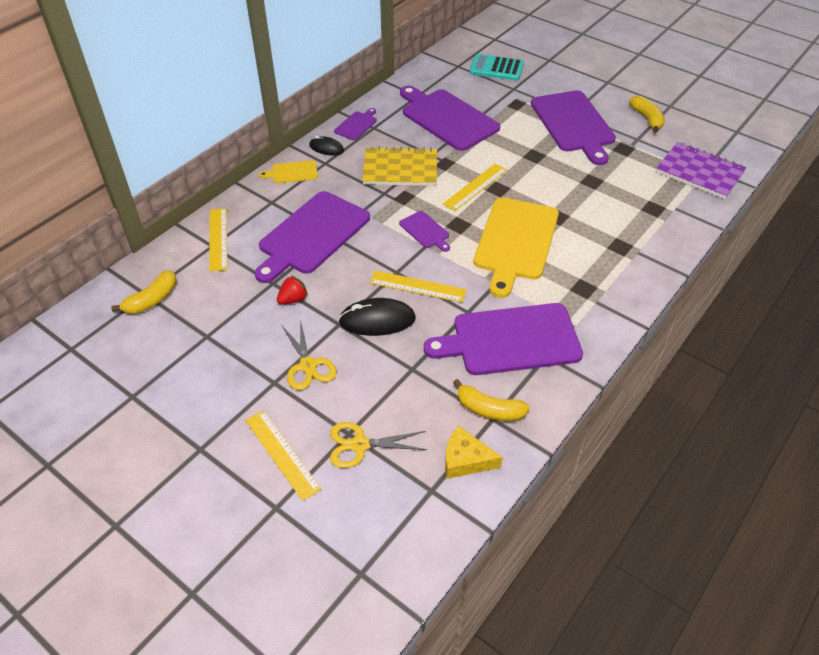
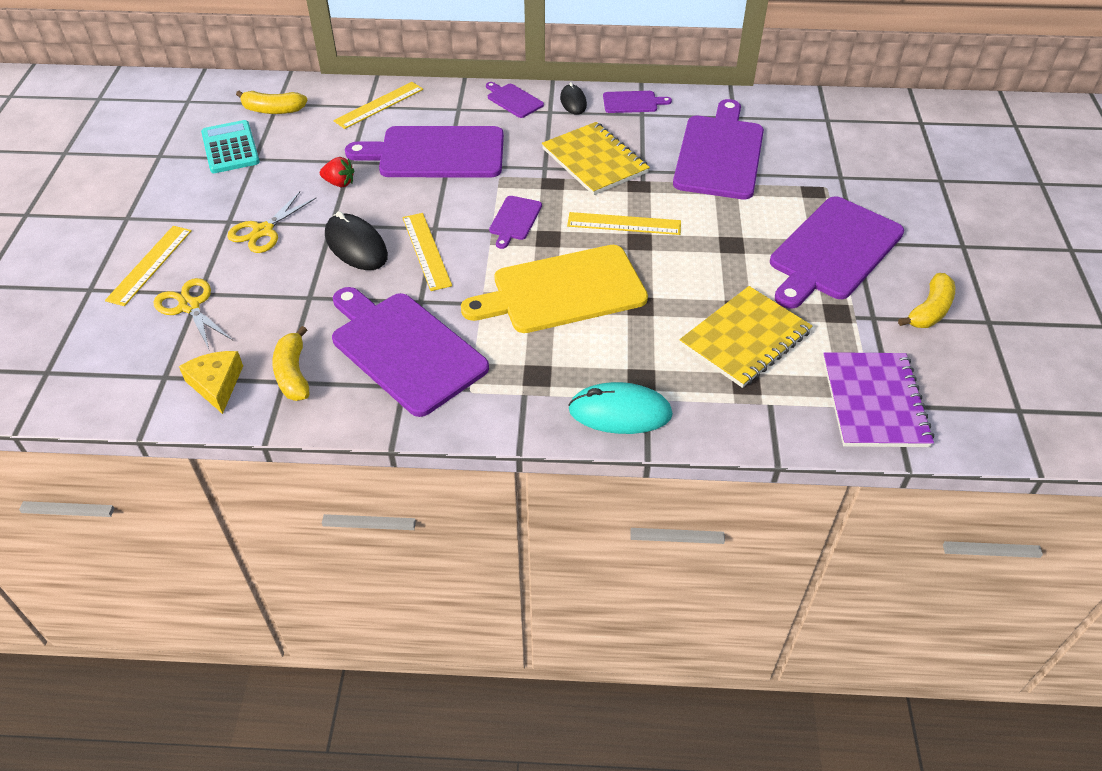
camera: 55 degrees right, 0 degrees up
yellow cutting board [259,160,318,183] -> purple cutting board [486,82,544,118]
turquoise calculator [469,54,524,81] -> turquoise calculator moved to [201,120,260,173]
none -> turquoise mouse [568,382,673,434]
none -> yellow notebook [679,286,812,388]

